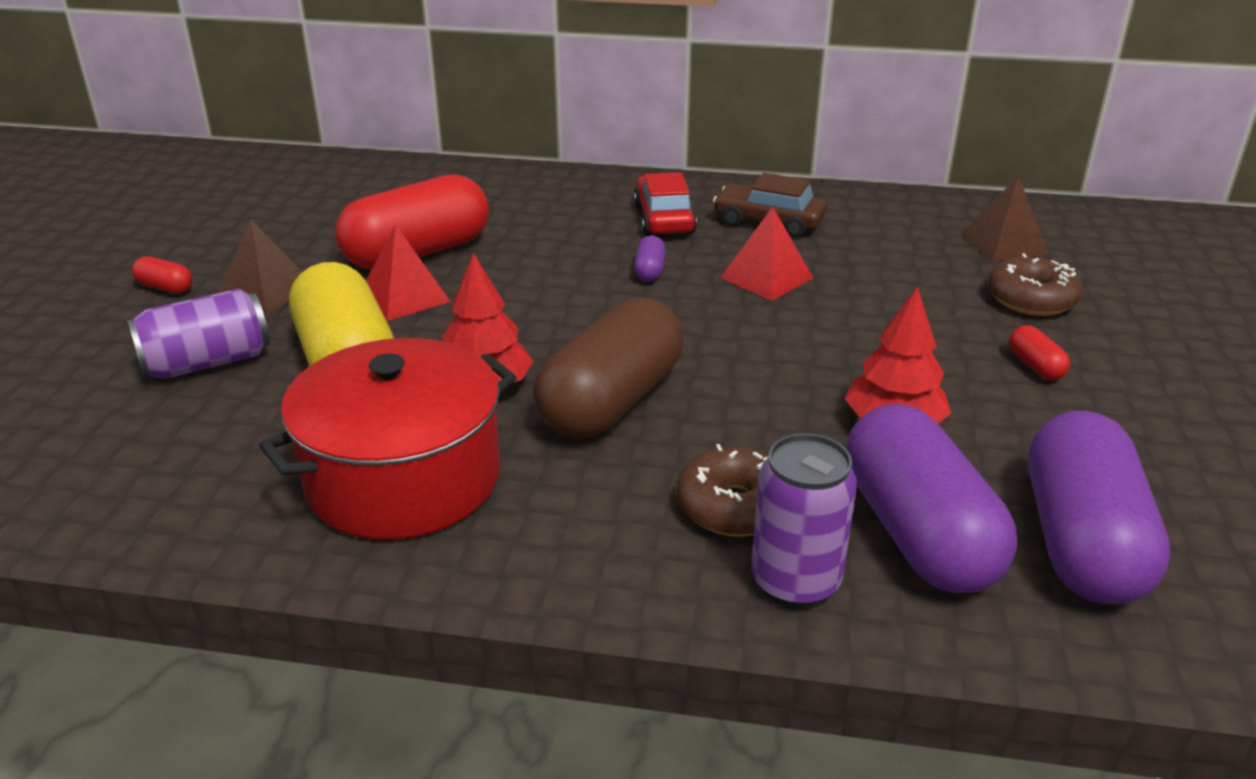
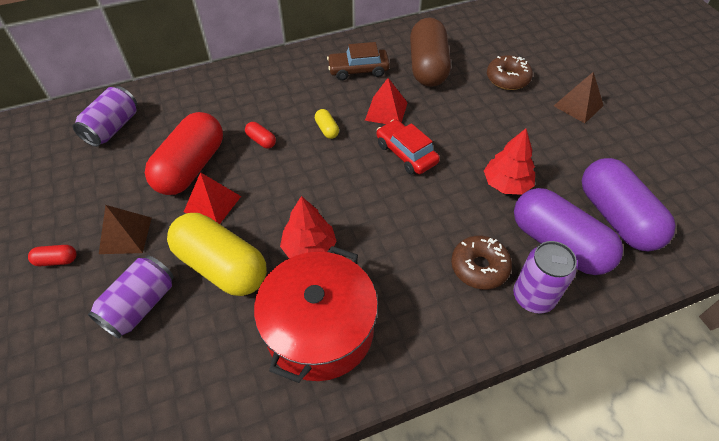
camera: 30 degrees left, 20 degrees up
brown capsule [533,297,683,439] -> brown capsule moved to [410,17,451,87]
red car [634,172,697,236] -> red car moved to [377,120,440,175]
purple capsule [634,236,666,281] -> yellow capsule [315,109,339,139]
brown pyramid [960,175,1049,262] -> brown pyramid moved to [554,72,604,123]
red capsule [1009,325,1070,380] -> red capsule moved to [245,122,276,149]
none -> purple can [73,86,137,147]

